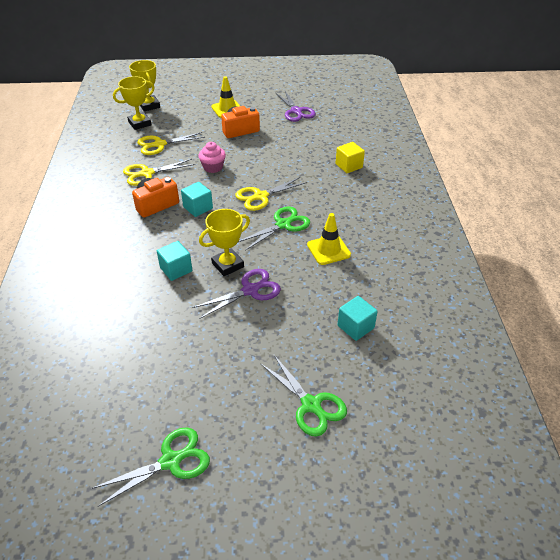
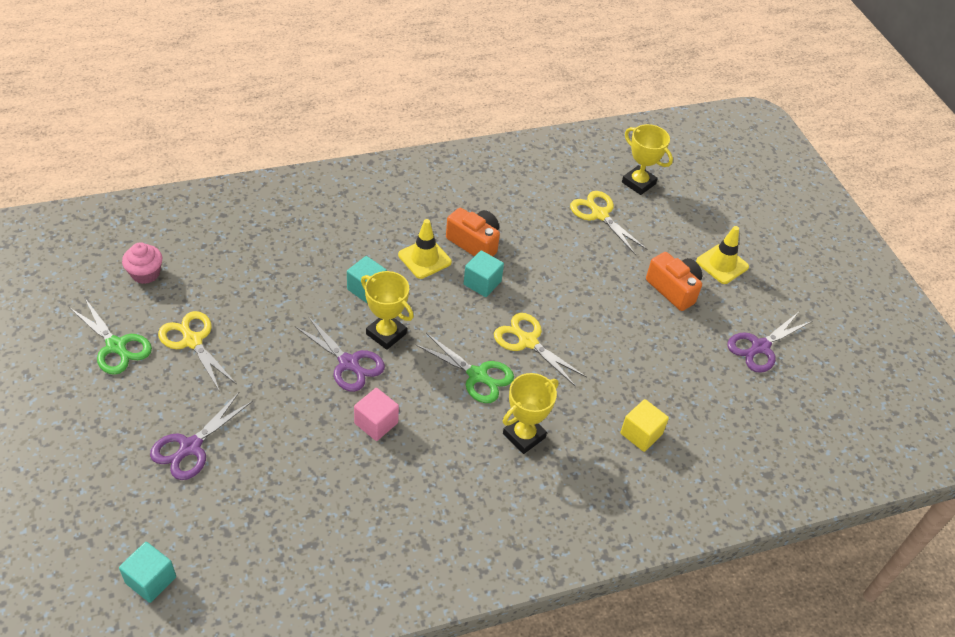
camera: 70 degrees right, 5 degrees up
yellow scissors [123,159,195,186] -> yellow scissors moved to [158,311,236,392]
yellow trophy [129,60,160,112] -> yellow trophy moved to [503,373,559,454]
pink cupcake [198,142,226,173] -> pink cupcake moved to [122,242,162,284]
green scissors [260,355,347,436] -> purple scissors [150,392,253,480]
yellow traffic cone [307,213,351,265] -> yellow traffic cone moved to [398,219,452,279]
turquoise cube [338,296,378,341] -> turquoise cube moved to [119,542,176,603]
none -> pink cube [354,388,399,441]

